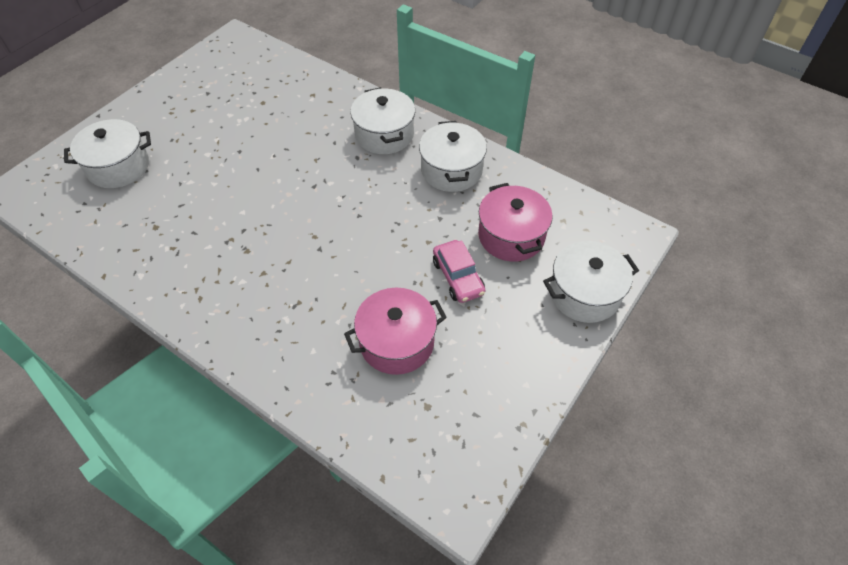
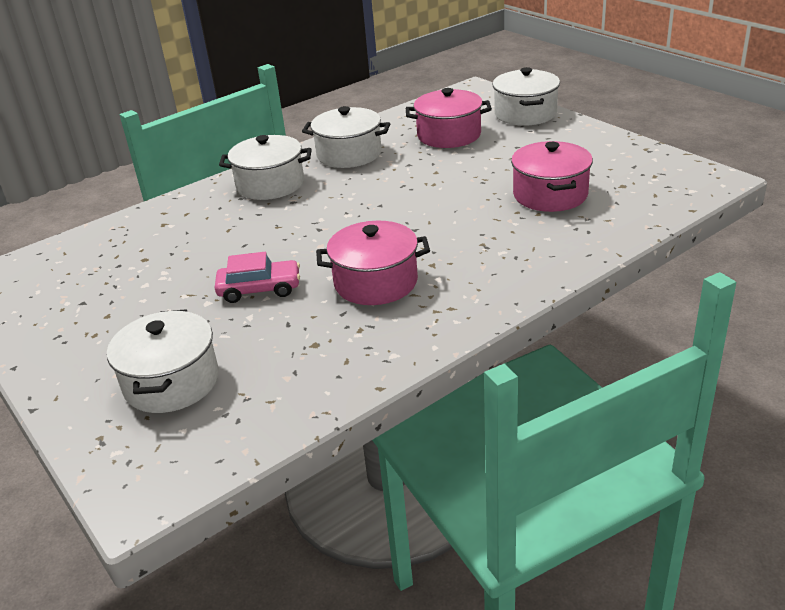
camera: 70 degrees left, 20 degrees down
pink car [433,240,485,303] -> pink car moved to [215,252,300,303]
none -> pink pot [316,221,430,305]

